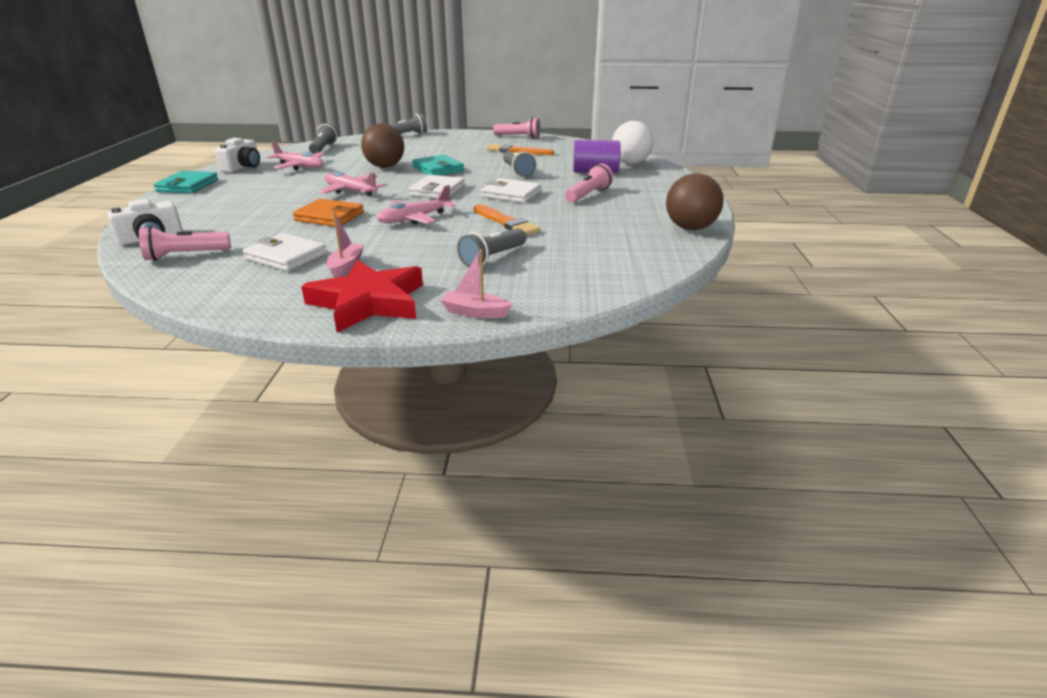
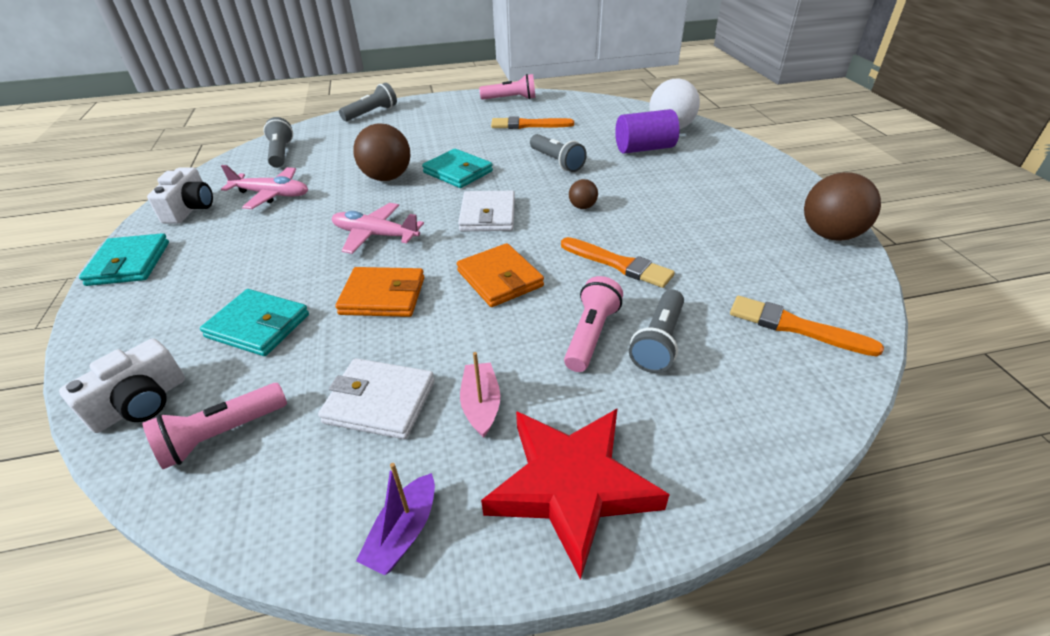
camera: 15 degrees left, 10 degrees up
pink plane [377,185,456,225] -> orange wallet [457,243,544,307]
pink boat [440,250,512,318] -> none
white wallet [481,178,541,203] -> brown ball [569,179,598,209]
pink flashlight [565,164,614,203] -> pink flashlight moved to [564,276,623,372]
none -> turquoise wallet [200,289,309,356]
none -> purple boat [356,463,435,575]
none -> orange brush [730,296,884,357]

